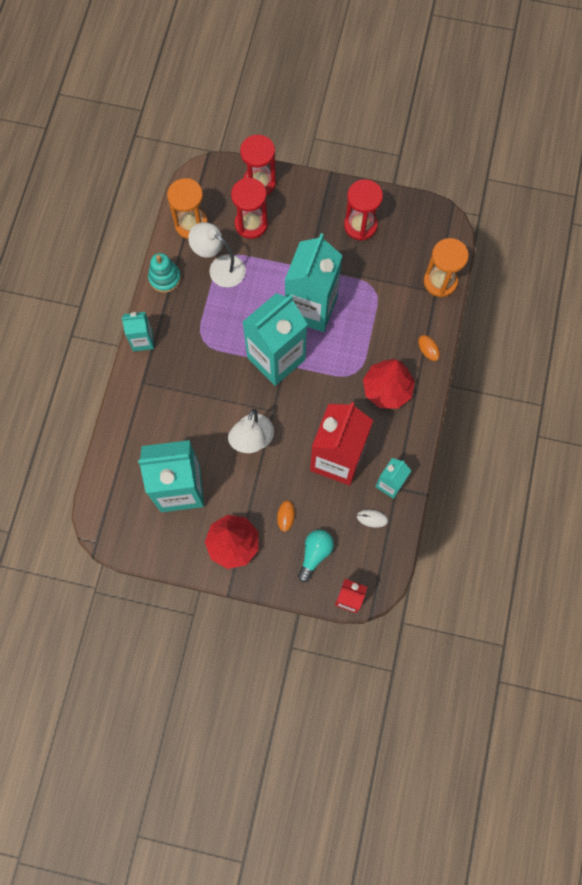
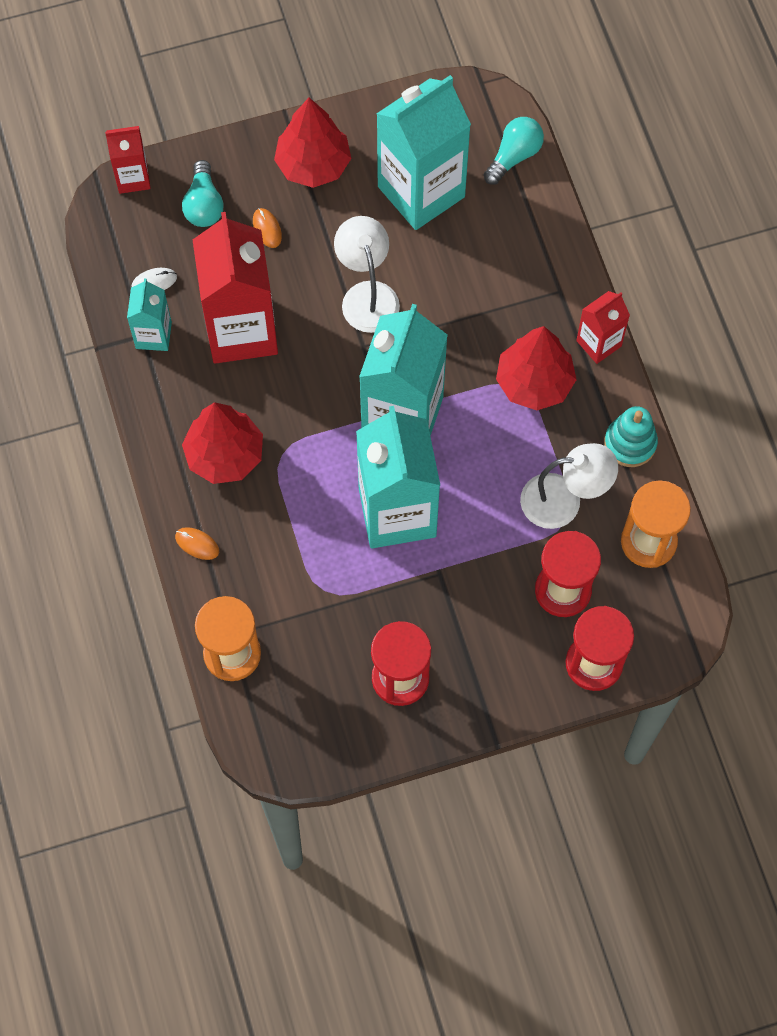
camera: 150 degrees right, 5 degrees down
turquoise carton [122,312,154,351] -> red carton [576,291,630,364]
none -> turquoise light bulb [484,117,544,185]
none -> red tree [496,326,577,410]

